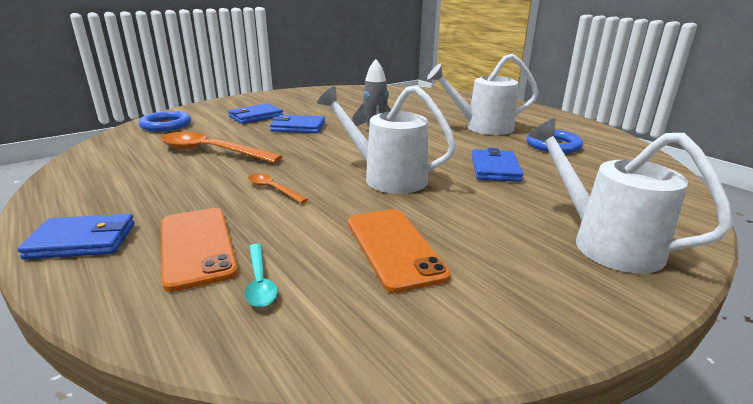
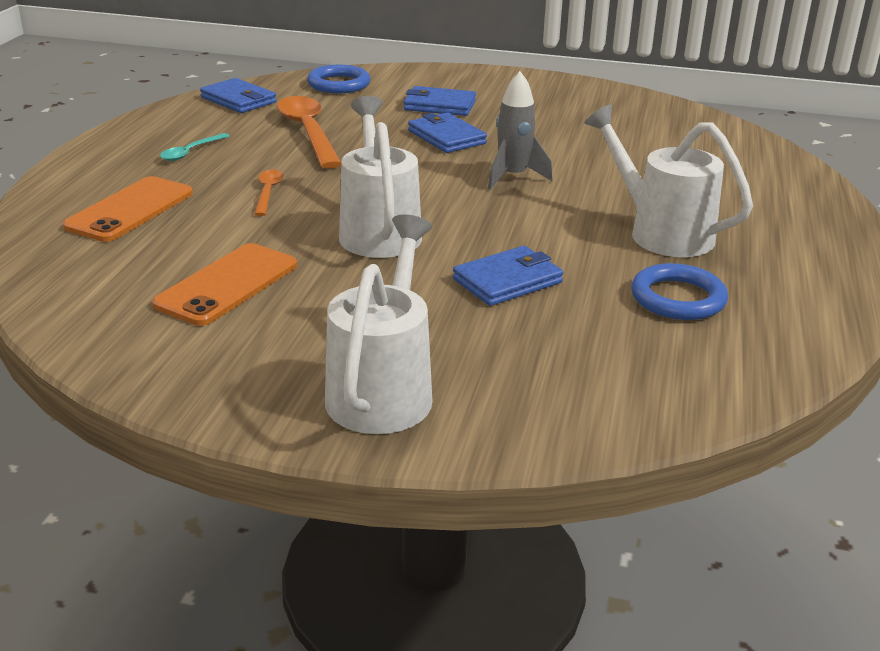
camera: 50 degrees right, 5 degrees up
blue wallet [17,214,135,260] -> blue wallet moved to [200,78,277,113]
turquoise spoon [244,244,278,307] -> turquoise spoon moved to [160,133,230,161]

